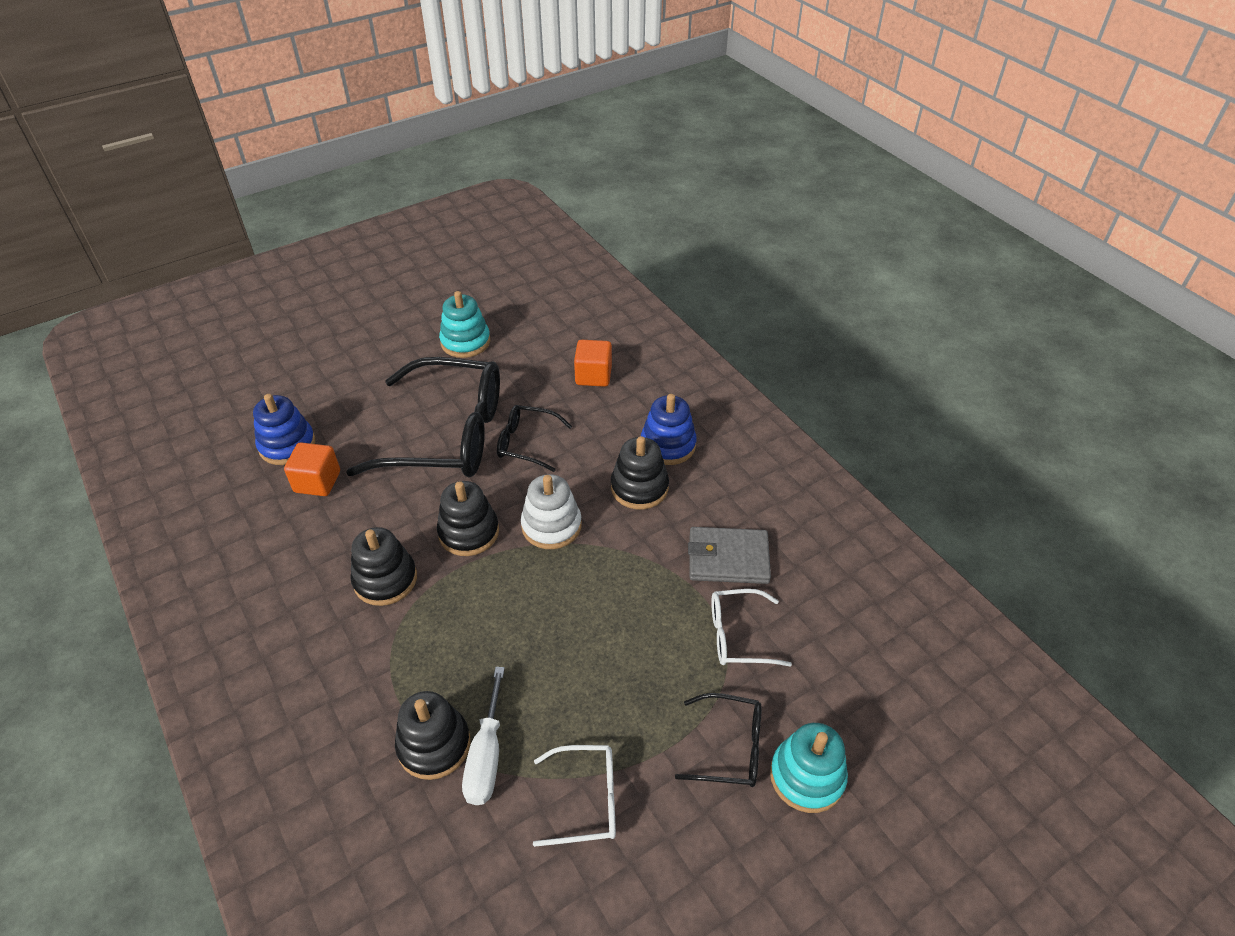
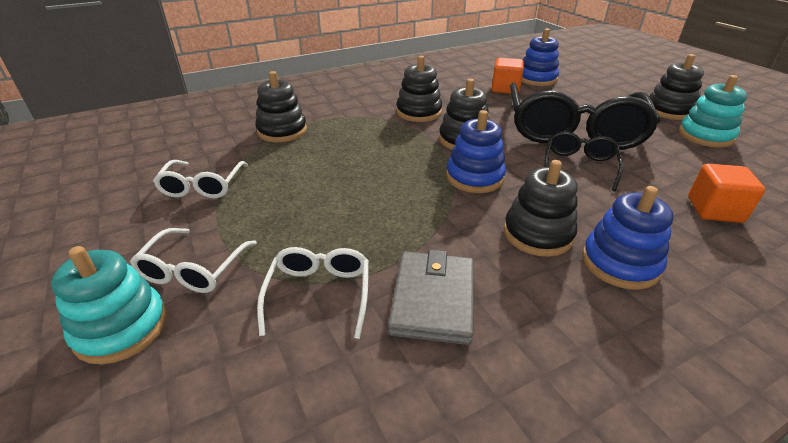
camera: 95 degrees right, 10 degrees down
white screwdriver [462,667,505,805] -> none
white stacking toy [521,474,582,549] -> blue stacking toy [446,110,506,193]
black glasses [675,693,761,787] -> white glasses [130,228,257,293]
none -> black stacking toy [649,54,704,120]

